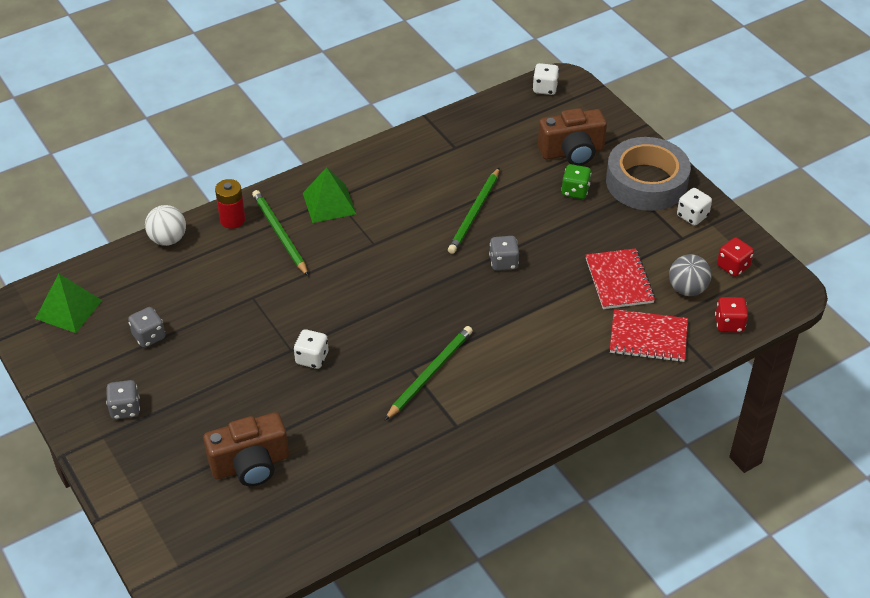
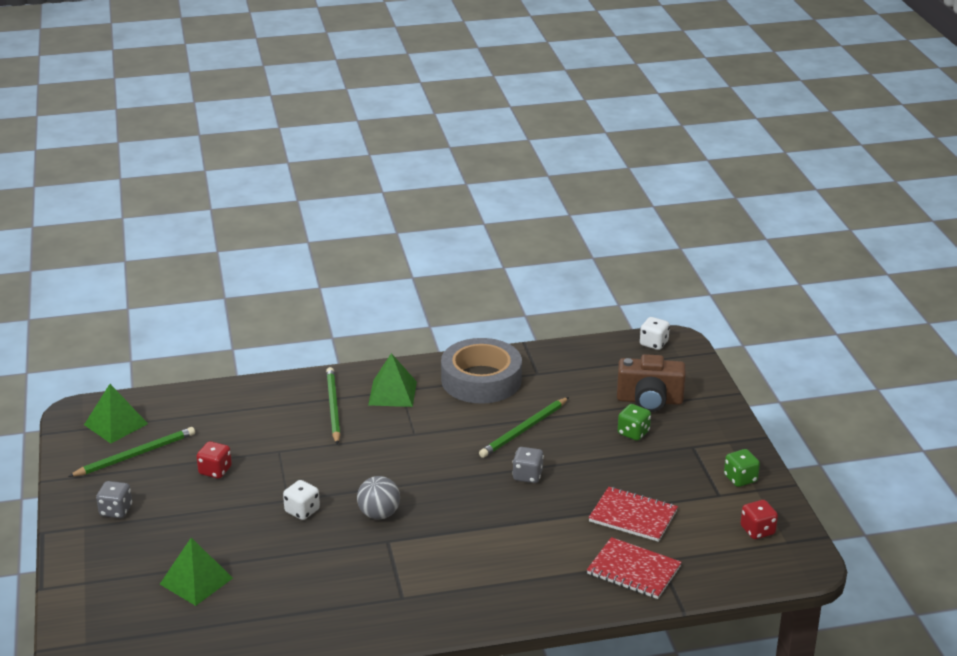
camera: 20 degrees right, 15 degrees down
grey dice [128,307,165,348] -> none
white ball [145,205,186,246] -> none
brown camera [203,412,289,486] -> green pyramid [160,538,233,606]
red battery [215,179,245,229] -> none
green pencil [385,326,473,420] -> green pencil moved to [68,427,195,477]
red notebook [586,248,655,309] -> red notebook turned 75 degrees counterclockwise [589,487,678,542]
grey tape [606,137,691,211] -> grey tape moved to [441,338,522,404]
grey ball [669,254,711,296] -> grey ball moved to [357,476,400,519]
white dice [677,188,712,226] -> green dice [724,449,760,487]
red dice [715,297,748,332] -> red dice moved to [196,441,232,479]

